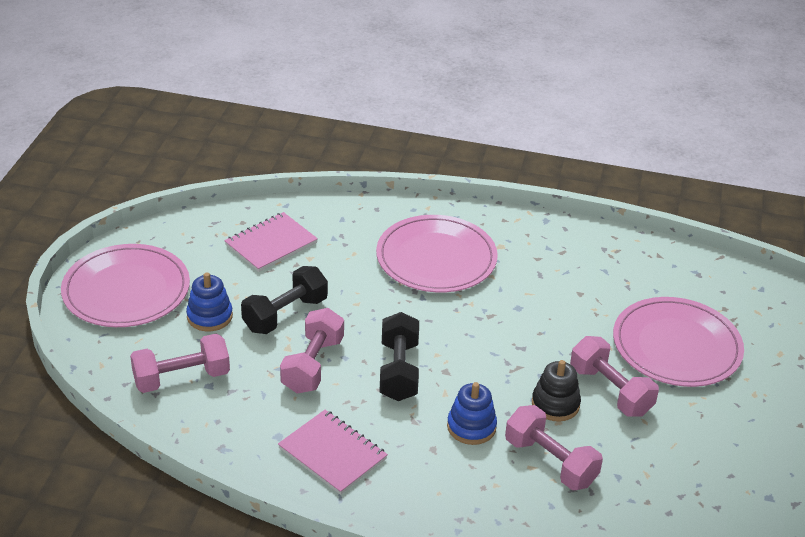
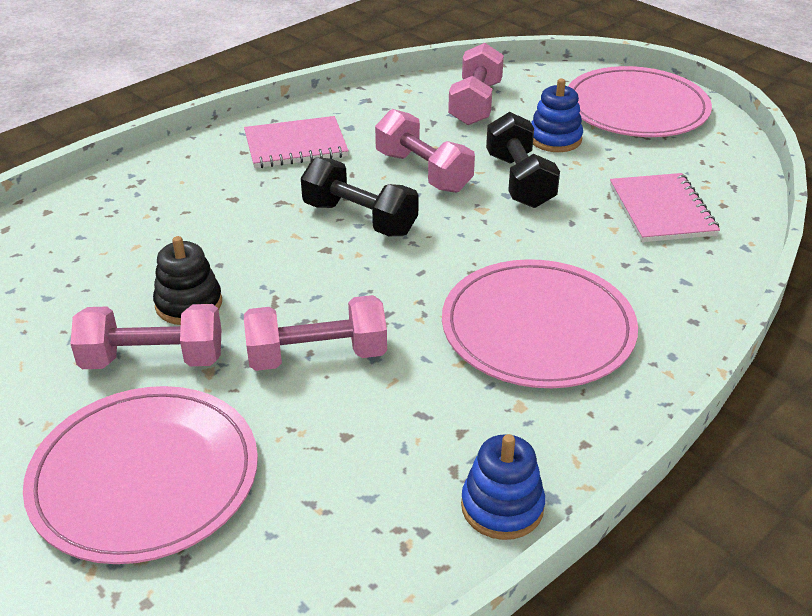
camera: 125 degrees right, 0 degrees up
blue stacking toy [447,382,497,445] -> blue stacking toy moved to [461,434,545,540]
pink dumbbell [505,405,603,490] -> pink dumbbell moved to [244,295,387,371]

